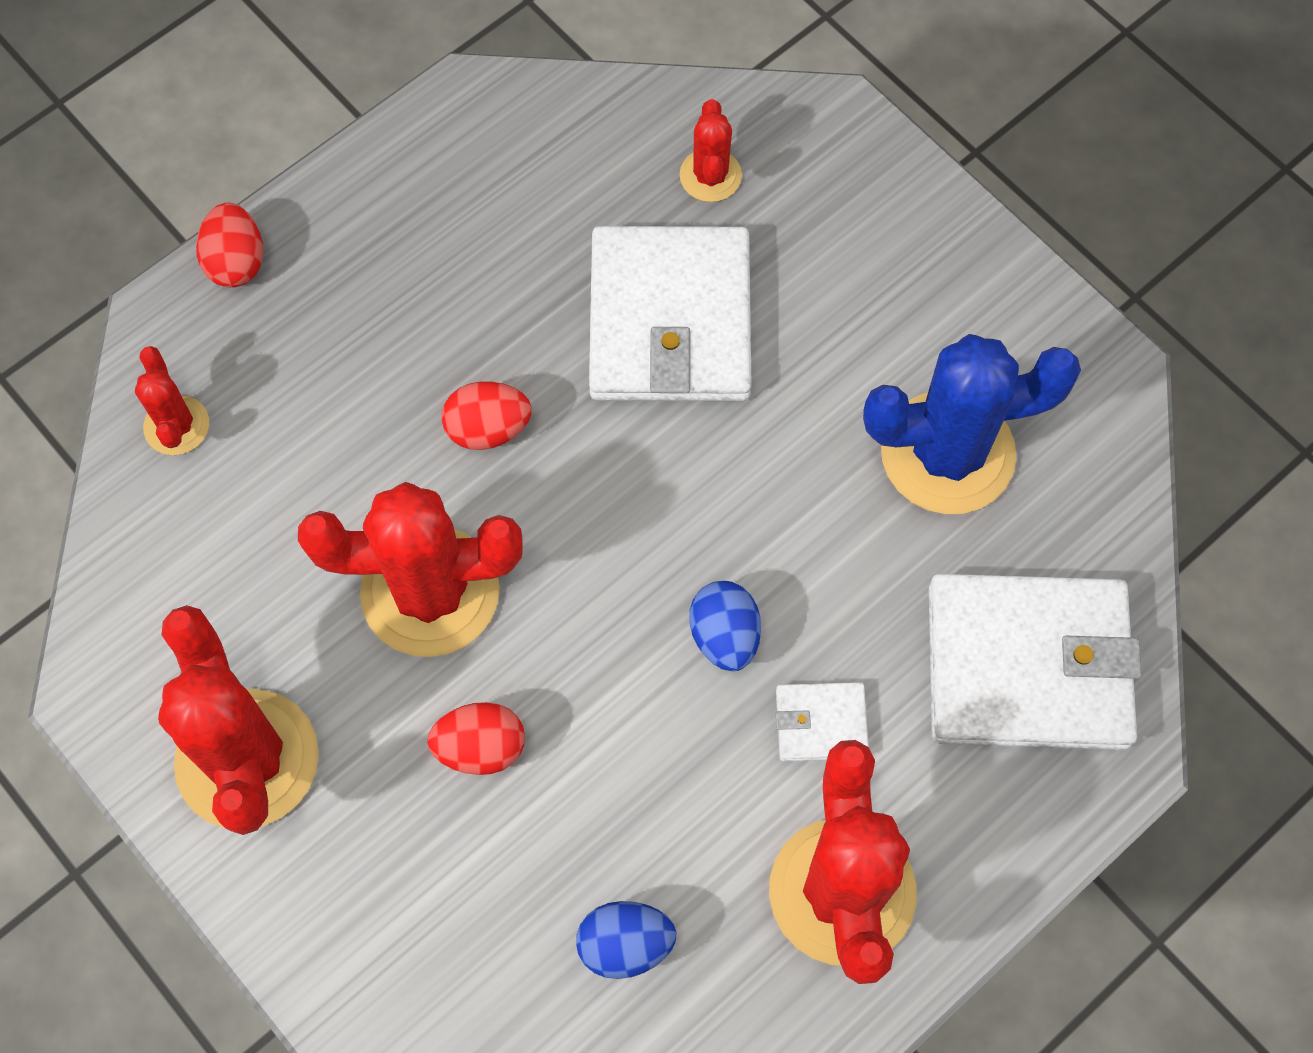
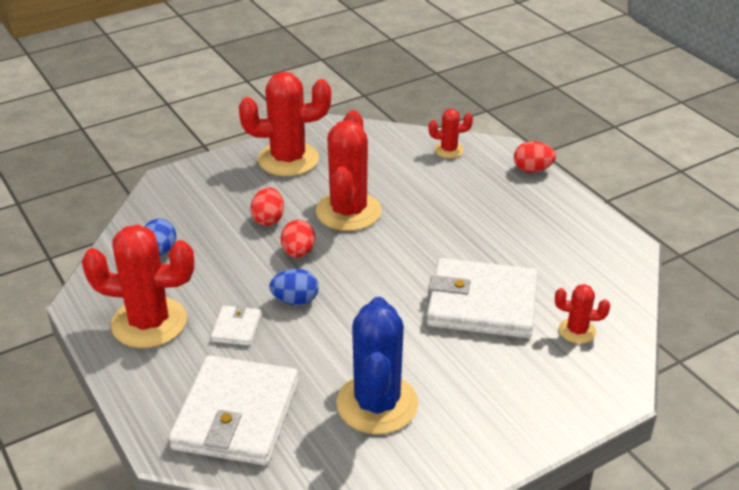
camera: 100 degrees right, 30 degrees down
red egg [442,382,532,450] -> red egg moved to [281,220,315,258]

